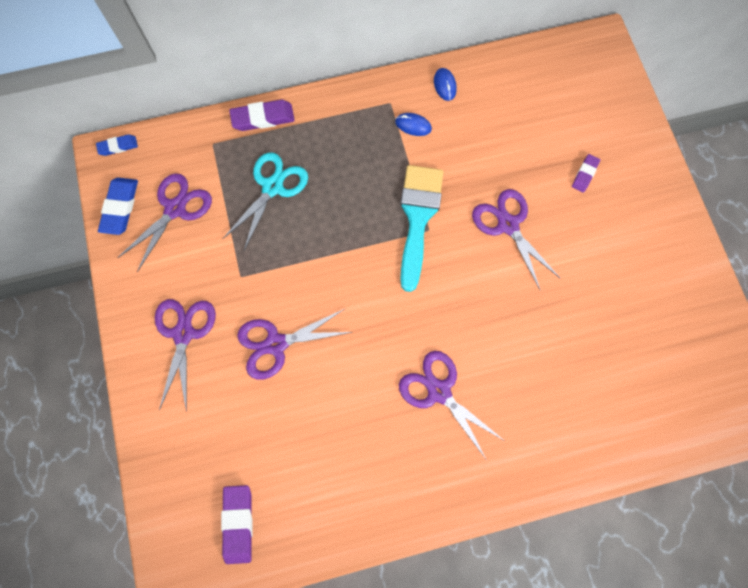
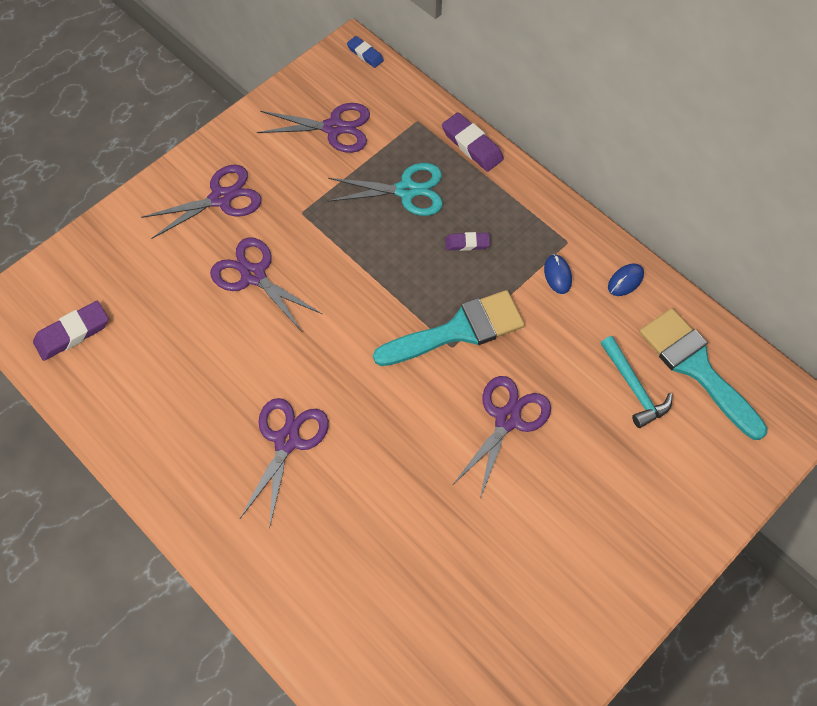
camera: 60 degrees right, 10 degrees down
blue eraser [98,178,138,235] -> none
purple eraser [572,154,600,193] -> purple eraser moved to [445,232,490,251]
none -> turquoise hammer [601,336,672,428]
none -> turquoise brush [639,308,767,440]

